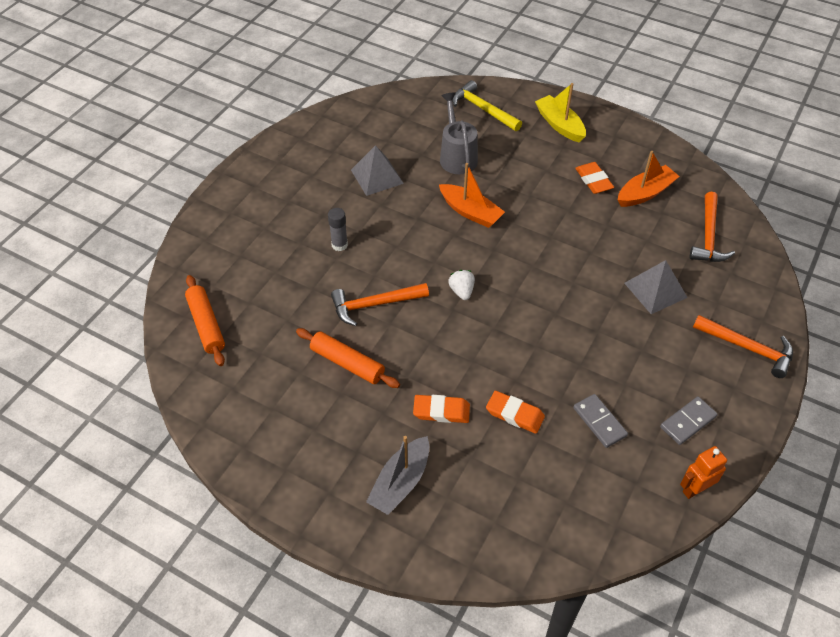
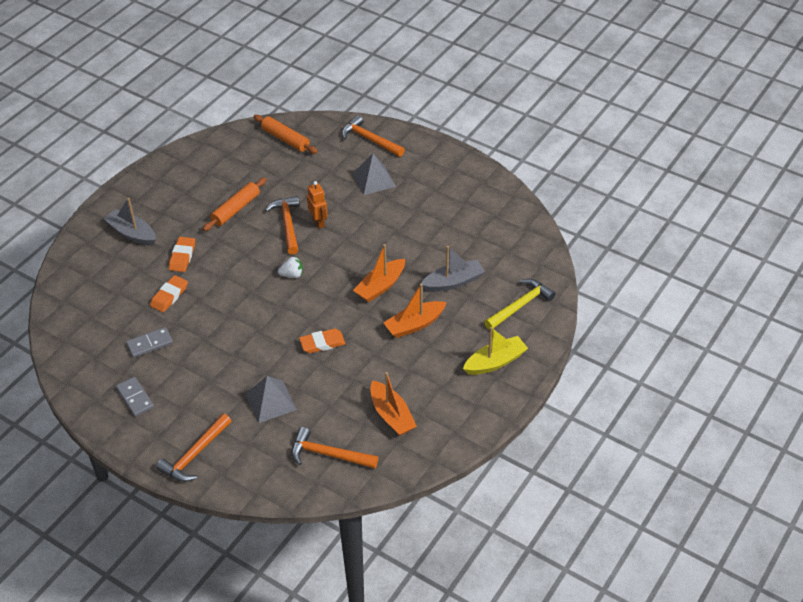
camera: 95 degrees right, 5 degrees down
orange rolling pin [185,275,225,366] -> orange rolling pin turned 60 degrees clockwise [254,115,318,154]
grey glue stick [328,208,348,251] -> none
grey pyramid [351,145,404,196] -> grey pyramid moved to [352,154,396,195]
grey watering can [440,92,478,174] -> grey boat [422,246,485,292]
orange eraser [575,162,614,194] -> orange eraser moved to [299,329,346,353]
orange robot [680,446,727,499] -> orange robot moved to [307,181,328,229]
none -> orange hammer [342,115,405,157]
none -> orange boat [383,283,447,338]

